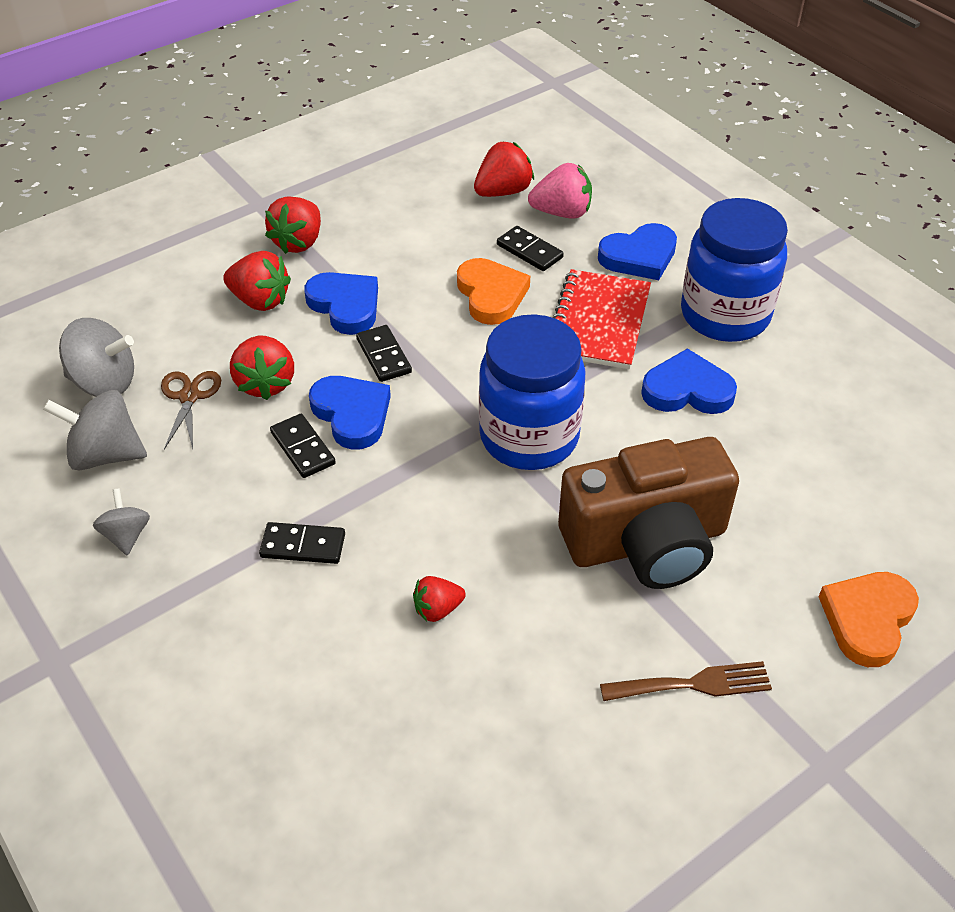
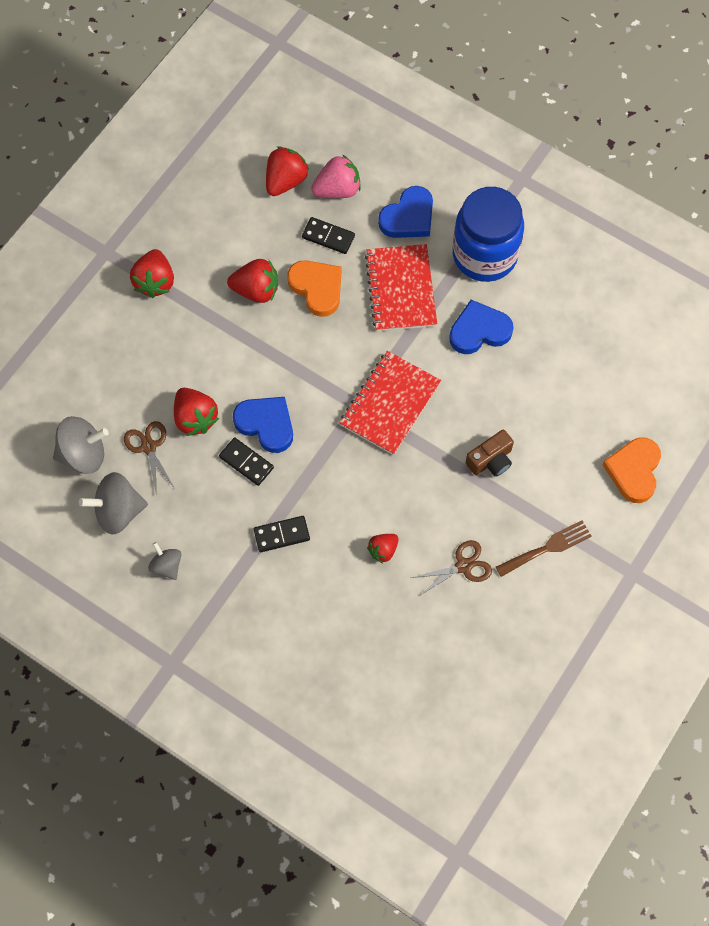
camera: 20 degrees left, 20 degrees up
red strawberry [223,251,291,311] -> red strawberry moved to [227,259,278,303]
blue heart [304,272,378,335] -> none
black domino [356,325,412,382] -> none
blue jar [479,314,585,470] -> red notebook [340,351,441,455]
brown camera [558,437,739,589] -> brown camera [466,430,514,477], size x0.45
none -> brown scissors [411,540,492,596]

